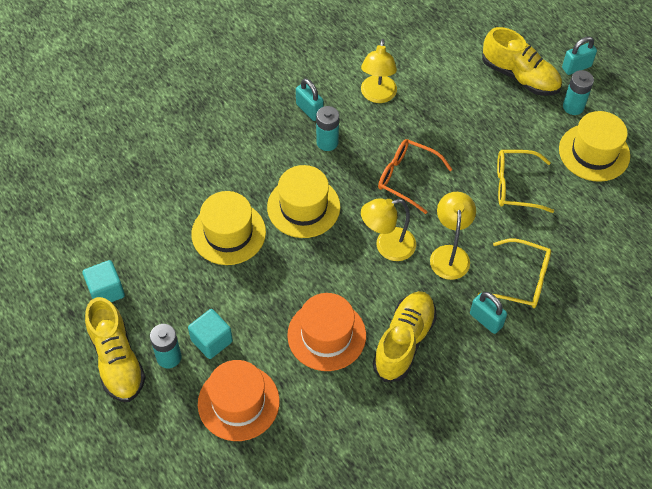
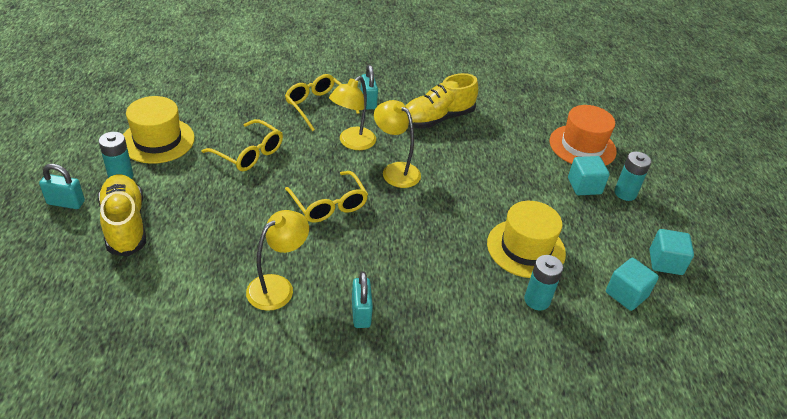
camera: 150 degrees left, 15 degrees down
yellow shoe [85,297,146,402] -> none
yellow hat [267,165,340,238] -> none
orange hat [287,293,366,371] -> none
turquoise battery [316,106,339,151] -> turquoise battery moved to [524,255,563,310]
yellow lamp [361,198,416,261] -> yellow lamp turned 150 degrees counterclockwise [374,100,421,188]
orange glasses [378,139,453,214] -> yellow glasses [285,171,368,222]
none -> turquoise cube [606,258,659,311]

